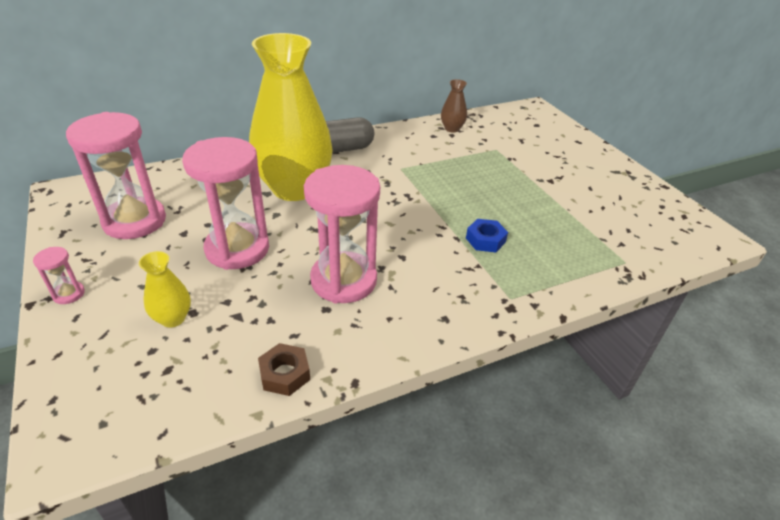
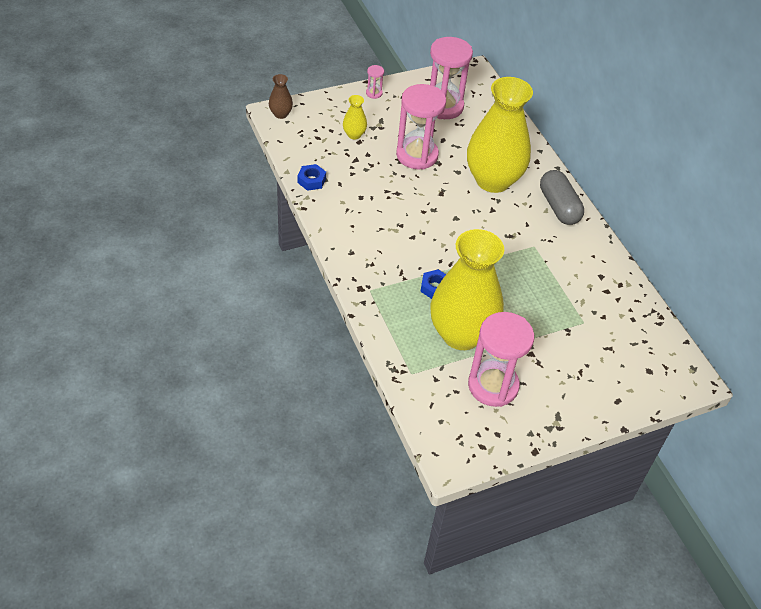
camera: 90 degrees right, 10 degrees up
brown nut [258,343,310,396] -> blue nut [297,164,326,191]
pink hourglass [304,165,380,303] -> pink hourglass moved to [468,312,534,407]
brown vase [441,79,467,132] -> brown vase moved to [269,74,293,119]
none -> yellow vase [430,229,504,350]

